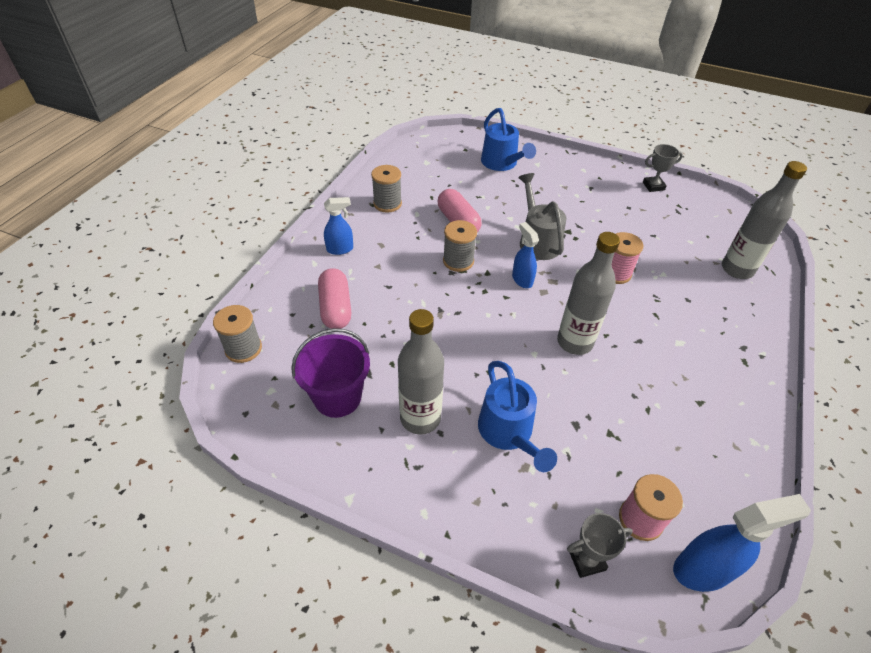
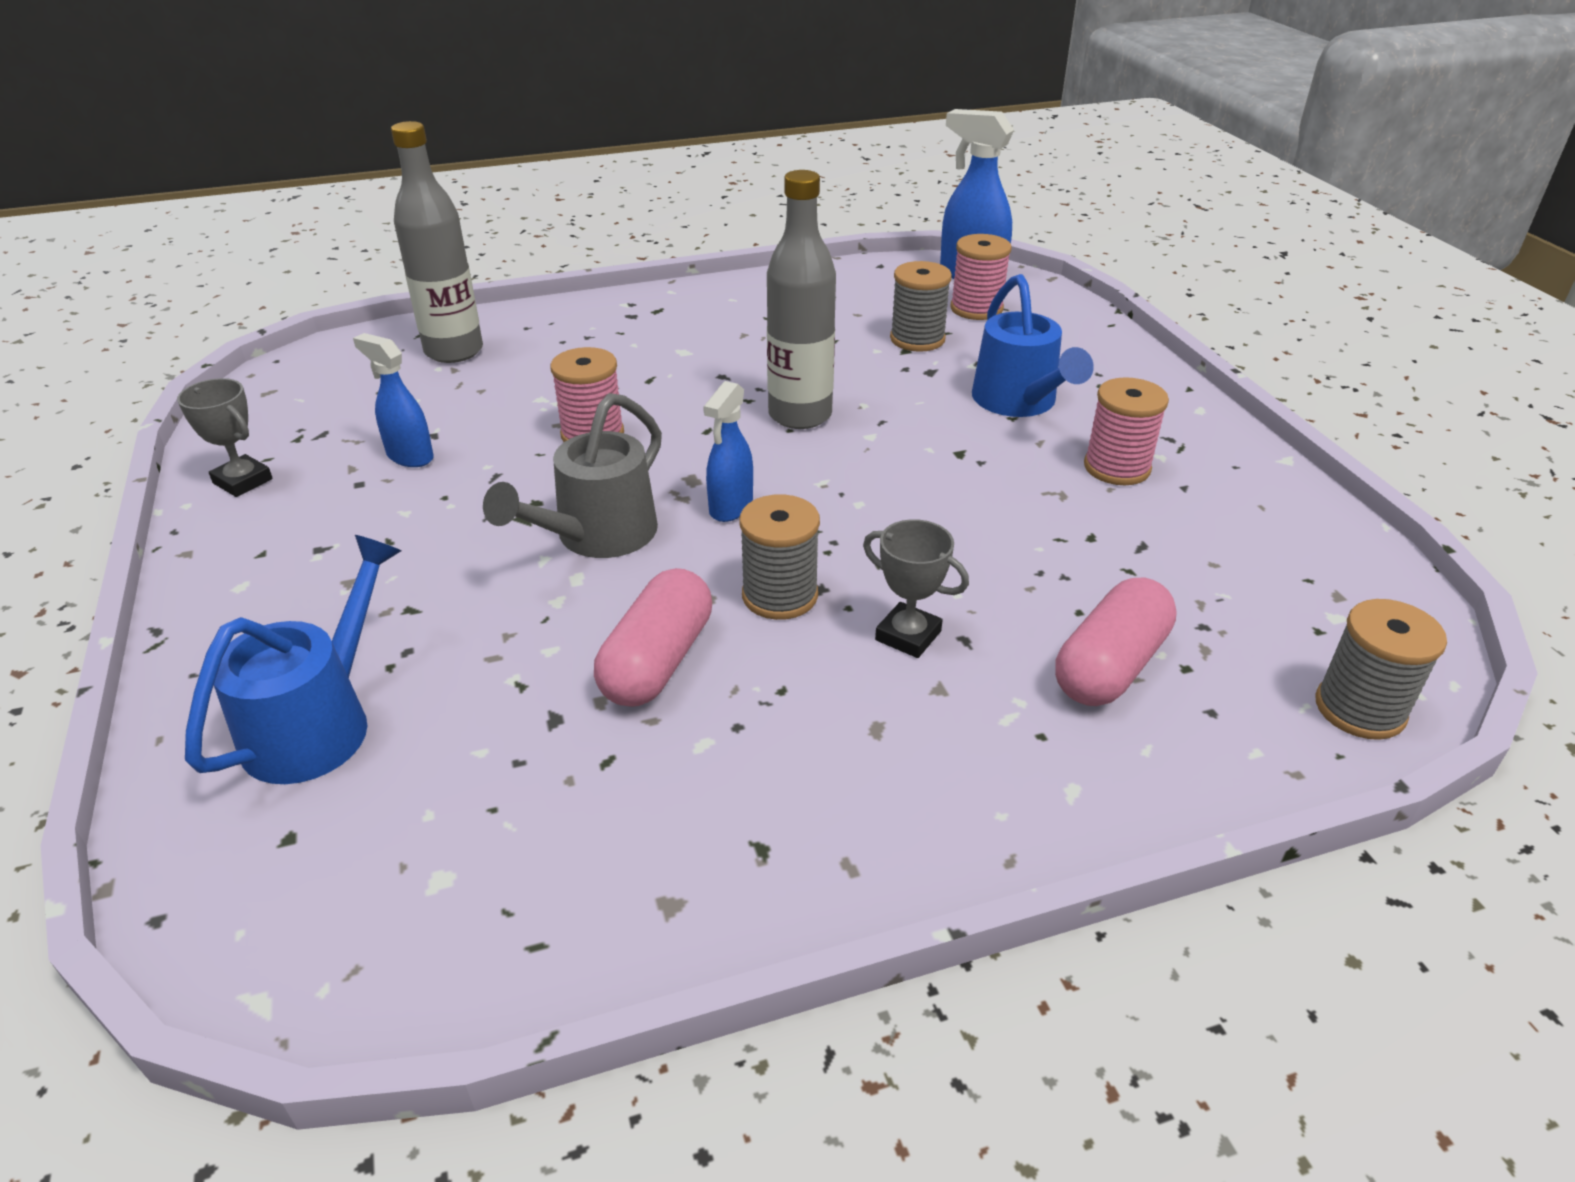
camera: 130 degrees left, 10 degrees down
purple bucket [291,328,370,418] -> none
blue spray bottle [324,197,353,255] -> blue spray bottle moved to [353,333,434,467]
grey spool [371,165,402,213] -> grey spool moved to [890,261,952,352]
grey bottle [398,309,444,434] -> pink spool [1084,377,1169,485]
blue watering can [478,361,557,472] -> blue watering can turned 135 degrees clockwise [972,274,1094,417]
grey trophy [567,513,633,578] -> grey trophy moved to [863,519,969,658]

